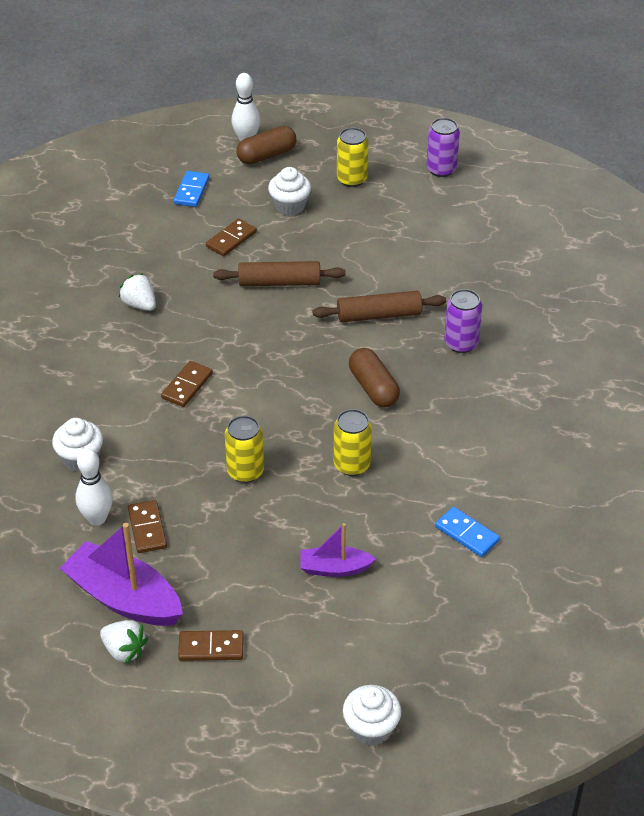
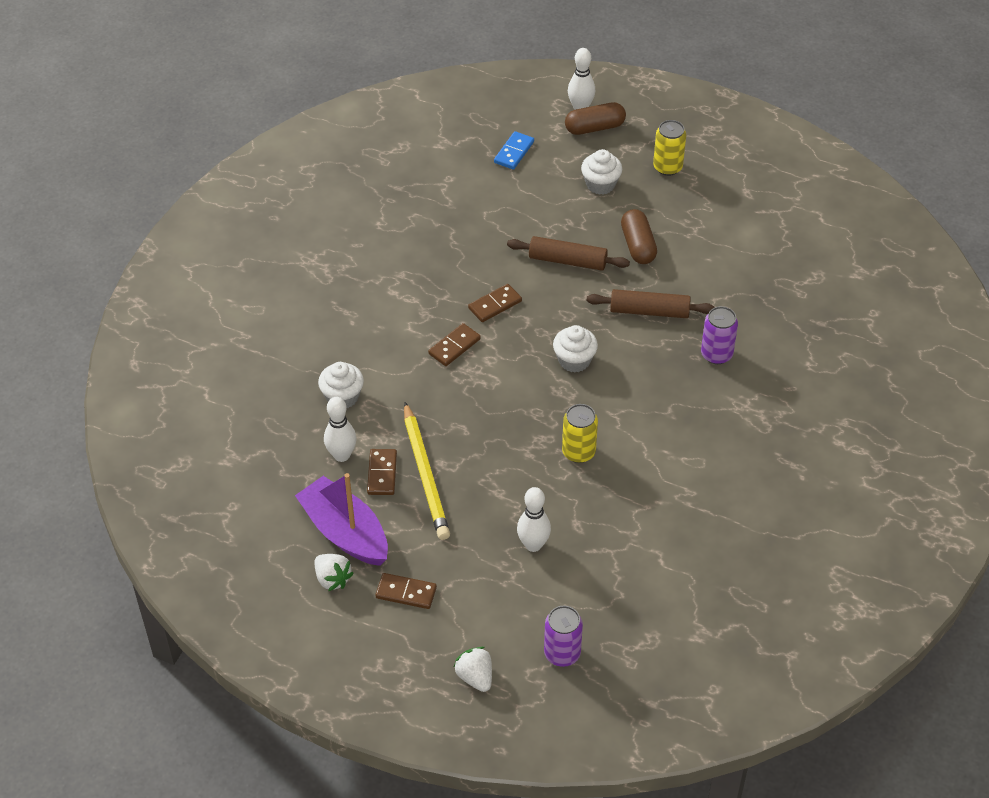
camera: 15 degrees right, 5 degrees up
white strawberry [119,273,156,311] -> white strawberry moved to [454,647,492,692]
brown domino [206,218,257,256] -> brown domino moved to [468,284,522,322]
yellow can [225,416,264,483] -> none
purple boat [300,523,376,577] -> white bowling pin [517,487,551,552]
white cupcake [343,685,401,746] -> white cupcake moved to [553,325,598,373]
brown capsule [349,348,400,407] -> brown capsule moved to [621,209,657,264]
purple can [427,118,460,177] -> purple can moved to [544,606,583,667]
blue domino [435,507,500,557] -> none
none -> yellow pencil [404,402,450,540]

